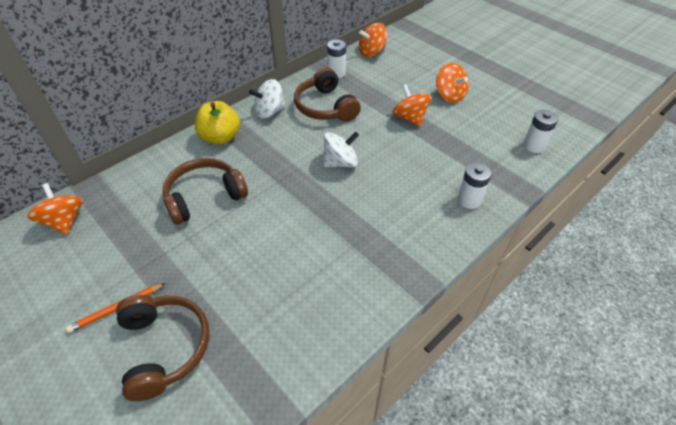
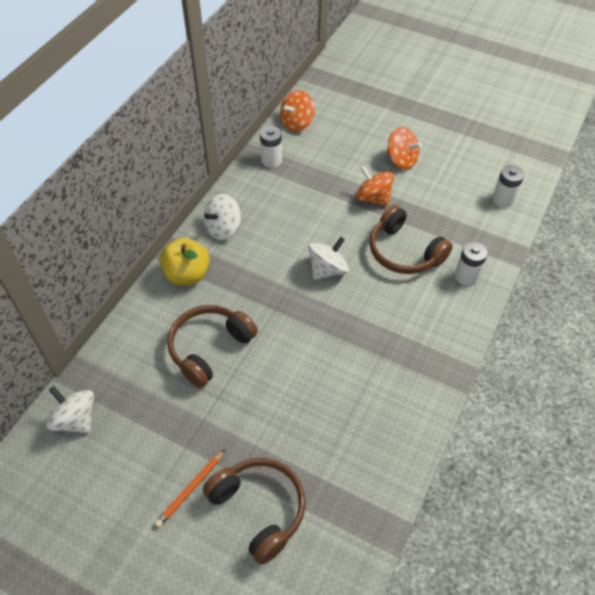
camera: 20 degrees left, 5 degrees up
orange spinning top [27,183,83,235] -> white spinning top [46,387,94,433]
brown headphones [294,67,361,122] -> brown headphones moved to [369,205,453,274]

